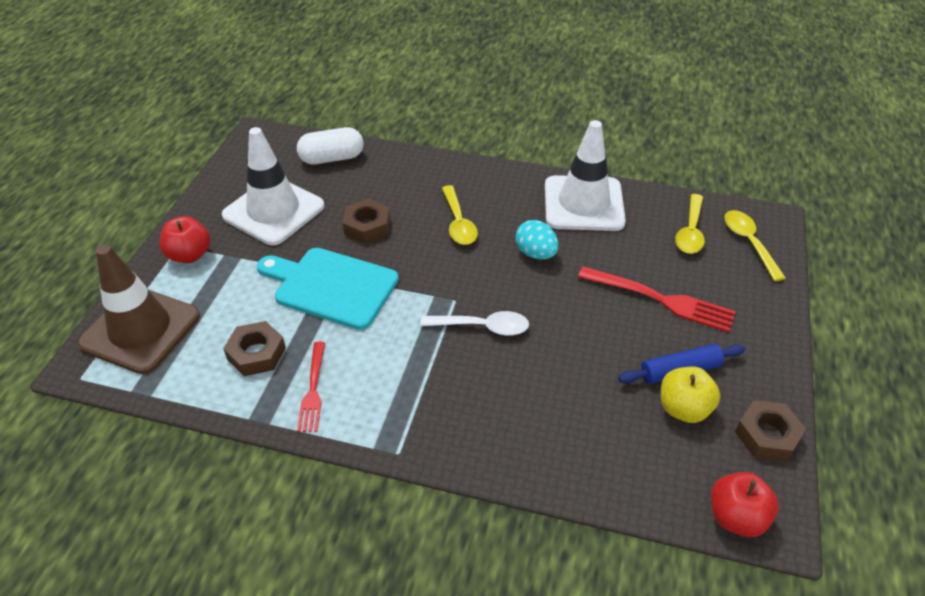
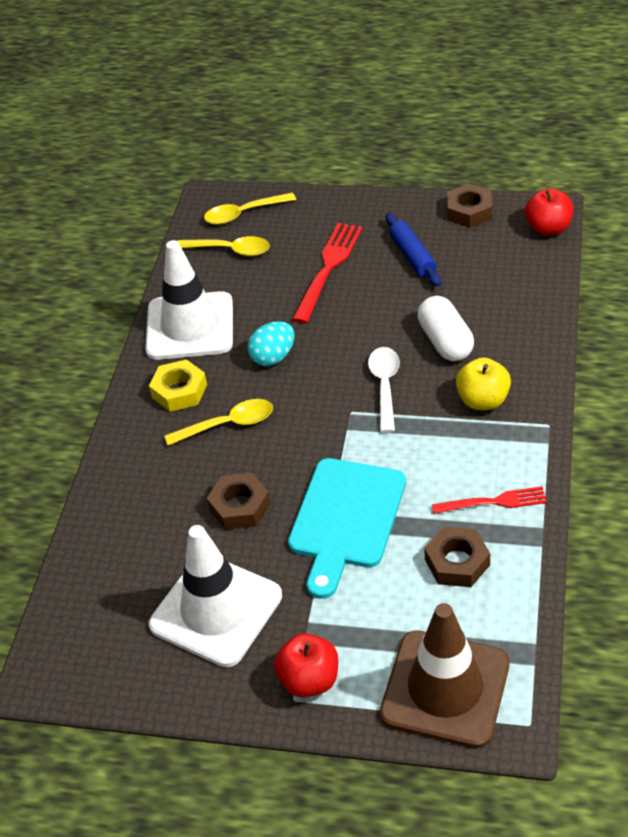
camera: 90 degrees left, 0 degrees up
white capsule [297,127,364,164] -> white capsule moved to [418,296,474,361]
yellow apple [661,367,720,423] -> yellow apple moved to [456,357,511,410]
none -> yellow nut [149,359,207,412]

